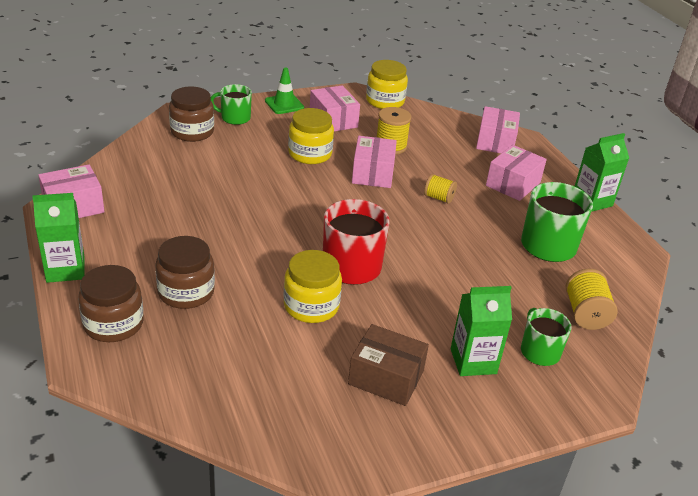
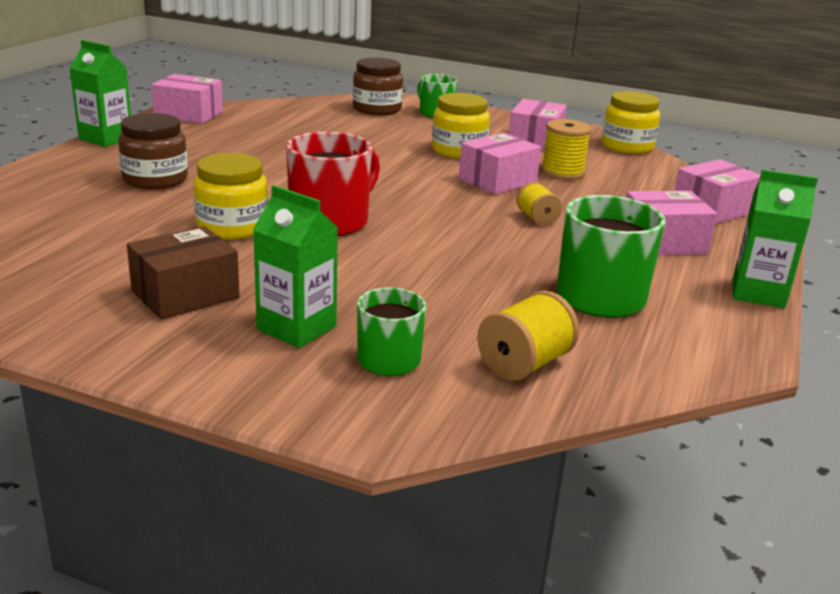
camera: 45 degrees right, 10 degrees down
brown jar [78,265,144,342] -> none
green traffic cone [265,67,304,114] -> none
brown box [348,324,429,406] -> brown box turned 75 degrees clockwise [127,226,240,320]

